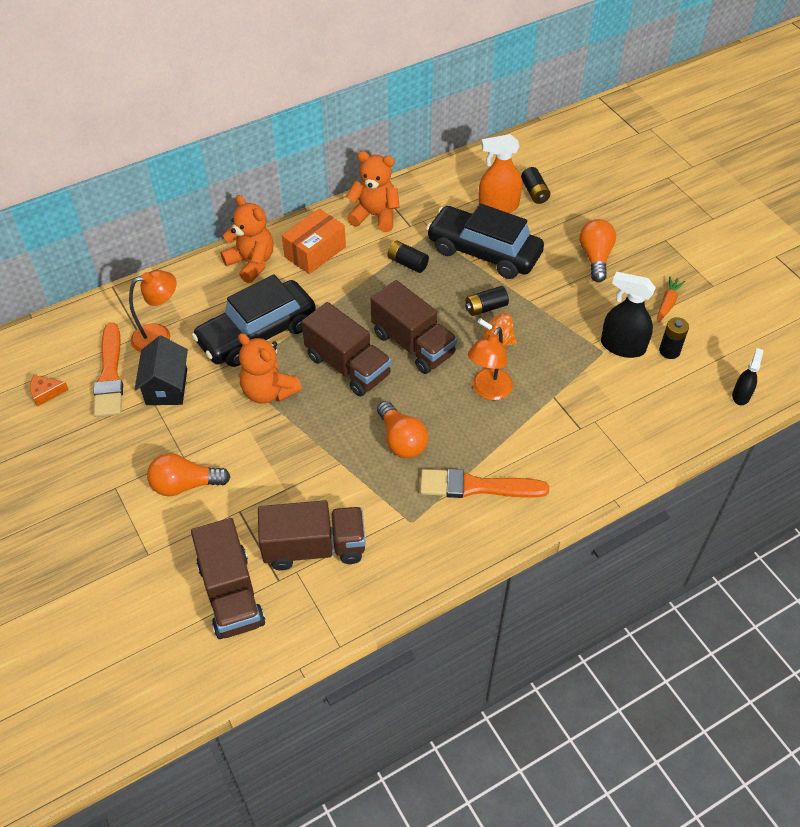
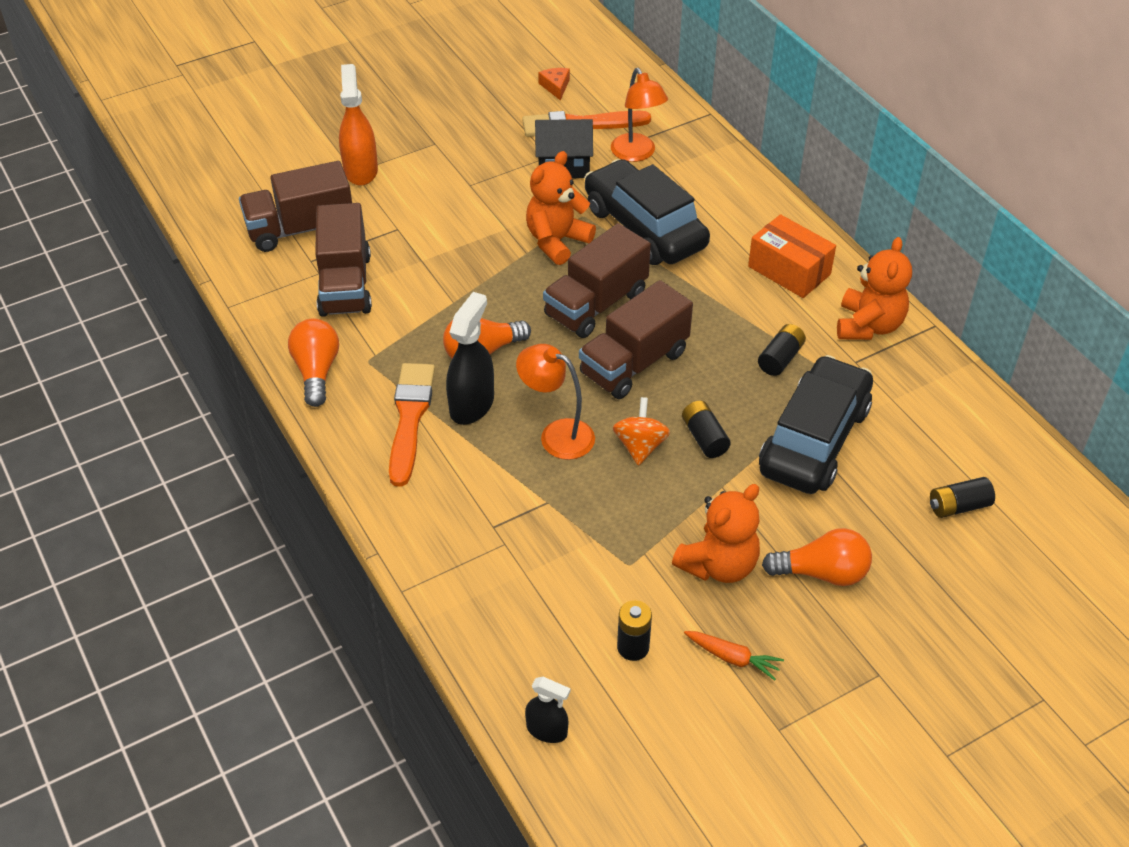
camera: 90 degrees right, 5 degrees down
orange light bulb [147,453,230,496] -> orange light bulb moved to [288,319,339,407]
orange teddy bear [221,195,274,283] -> orange teddy bear moved to [672,484,760,583]
orange spray bottle [478,134,522,213] -> orange spray bottle moved to [339,64,378,186]
black spray bottle [601,271,656,358] -> black spray bottle moved to [446,292,494,425]

